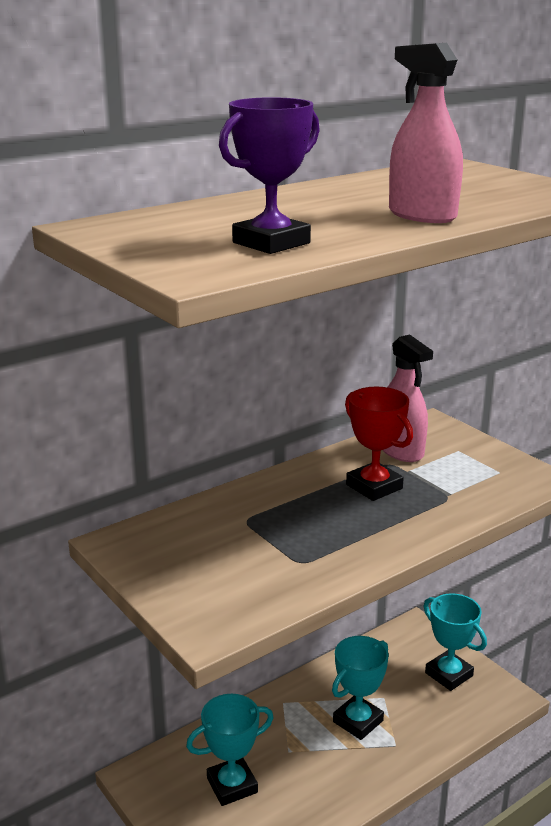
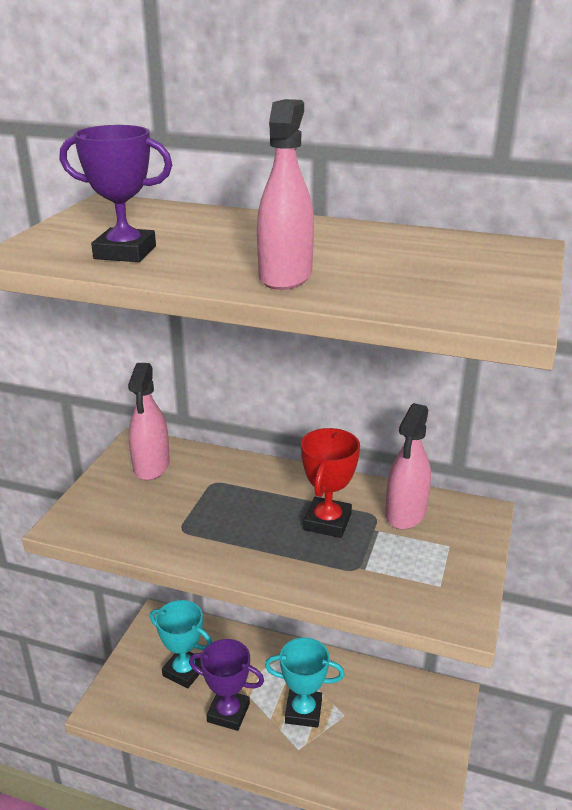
camera: 55 degrees right, 5 degrees up
turquoise trophy [423,593,487,691] -> none
none -> pink spray bottle [128,363,170,480]
none -> purple trophy [189,639,264,731]

